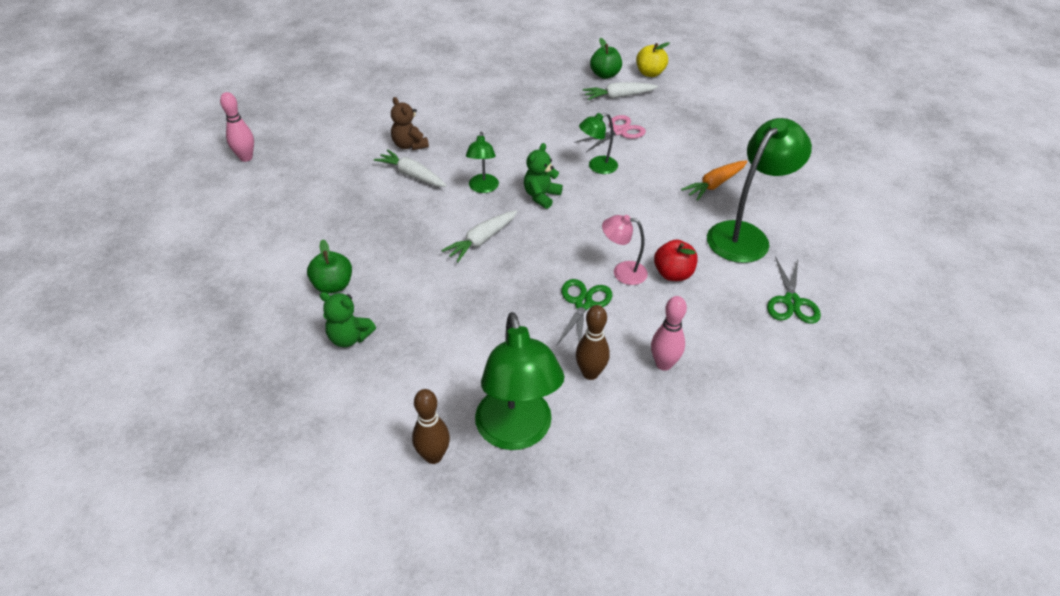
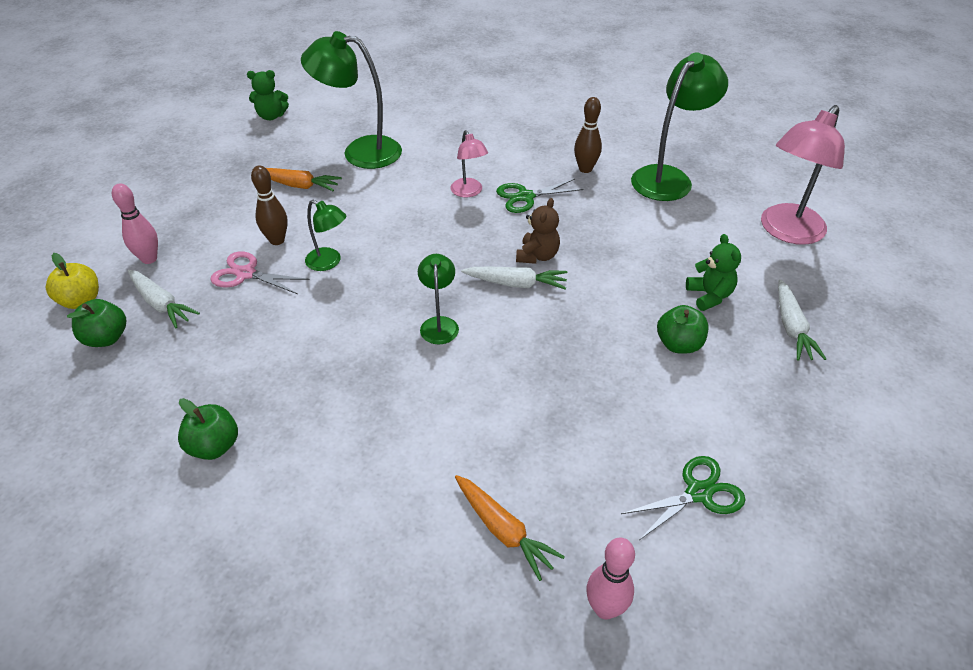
camera: 125 degrees left, 0 degrees up
white carrot [374,149,447,187] -> white carrot moved to [778,279,826,361]
brown teddy bear [391,97,429,150] -> brown teddy bear moved to [516,198,560,264]
brown bowling pin [412,389,450,464] -> brown bowling pin moved to [251,165,288,245]
green lamp [466,132,499,193] -> green lamp turned 60 degrees counterclockwise [418,254,459,344]
green teddy bear [524,143,563,209] -> green teddy bear moved to [247,70,289,120]
pink bowling pin [651,296,687,371] -> pink bowling pin moved to [112,183,158,264]
red apple [654,240,698,281] -> none
green scissors [767,257,821,324] -> green scissors moved to [621,456,746,540]
none -> green apple [178,398,238,460]
none -> orange carrot [455,475,565,581]
none -> pink lamp [761,105,845,245]

